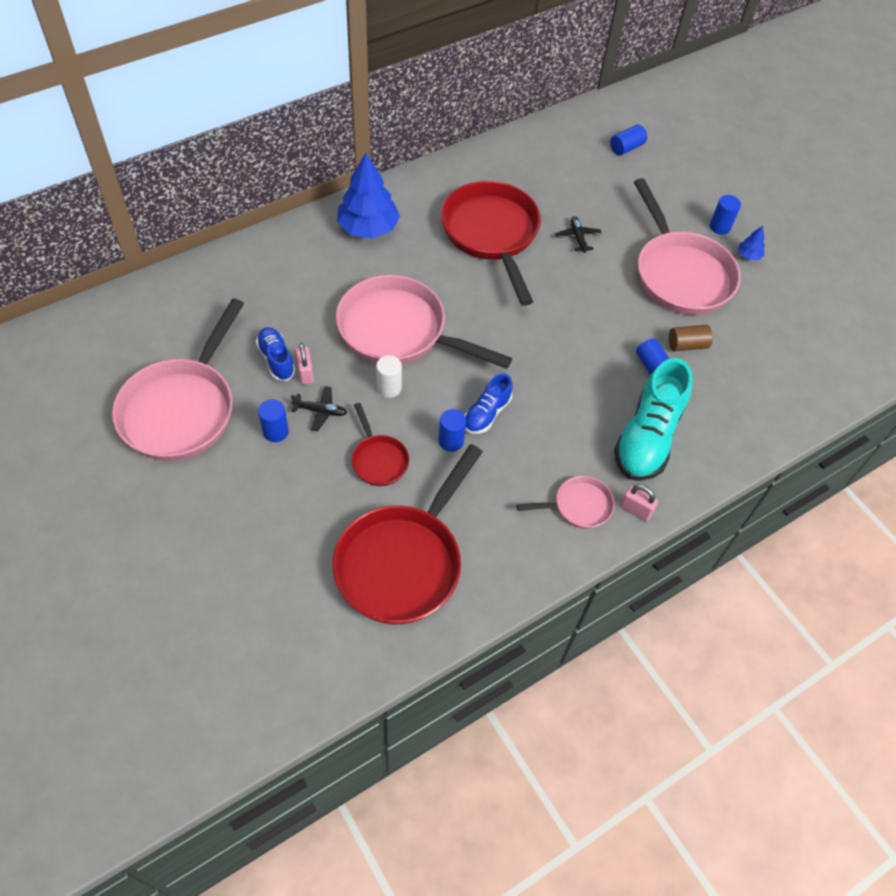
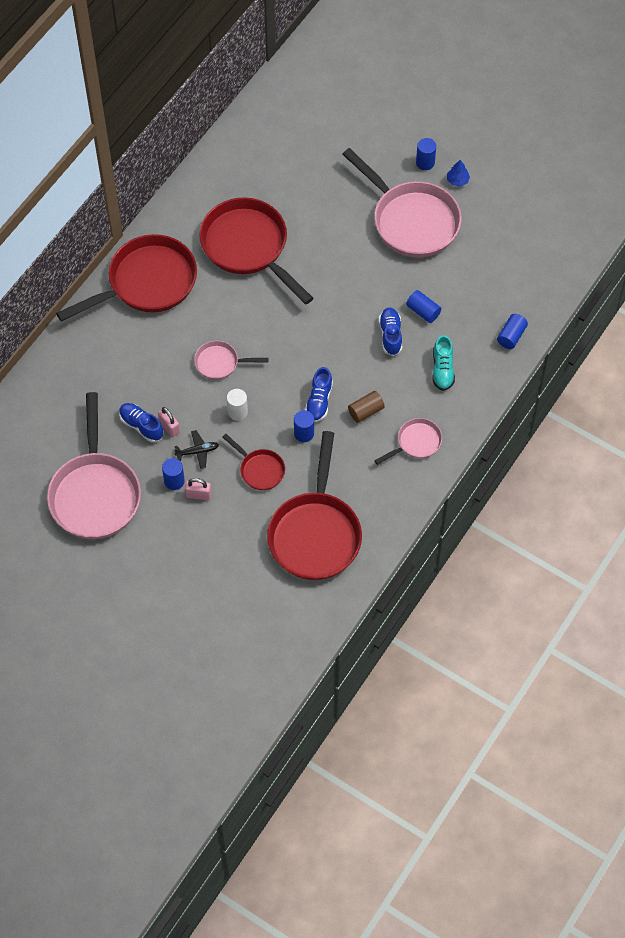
camera: 20 degrees left, 5 degrees up
pink pan [336,275,512,369] -> pink pan [194,340,269,380], size x0.48
blue tree [337,153,400,239] -> red pan [56,234,197,321]
black plane [555,216,602,253] -> none
blue cylinder [610,124,647,155] -> blue cylinder moved to [497,314,528,349]
turquoise shoe [614,358,693,481] -> turquoise shoe [432,335,455,391], size x0.54
pink padlock [620,485,658,521] -> pink padlock moved to [185,478,211,500]
brown cylinder [669,325,713,351] -> brown cylinder moved to [348,391,385,423]
none -> blue shoe [379,308,402,356]

